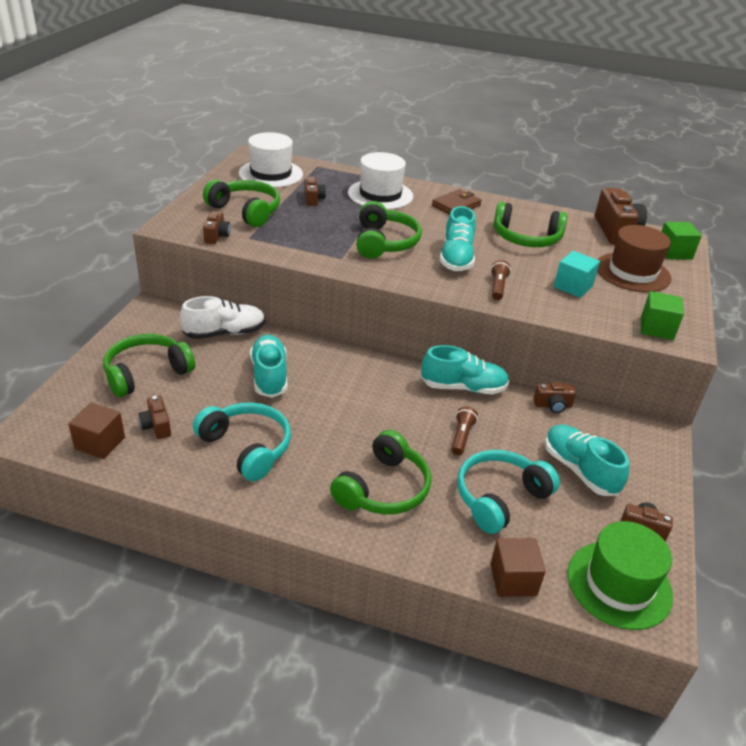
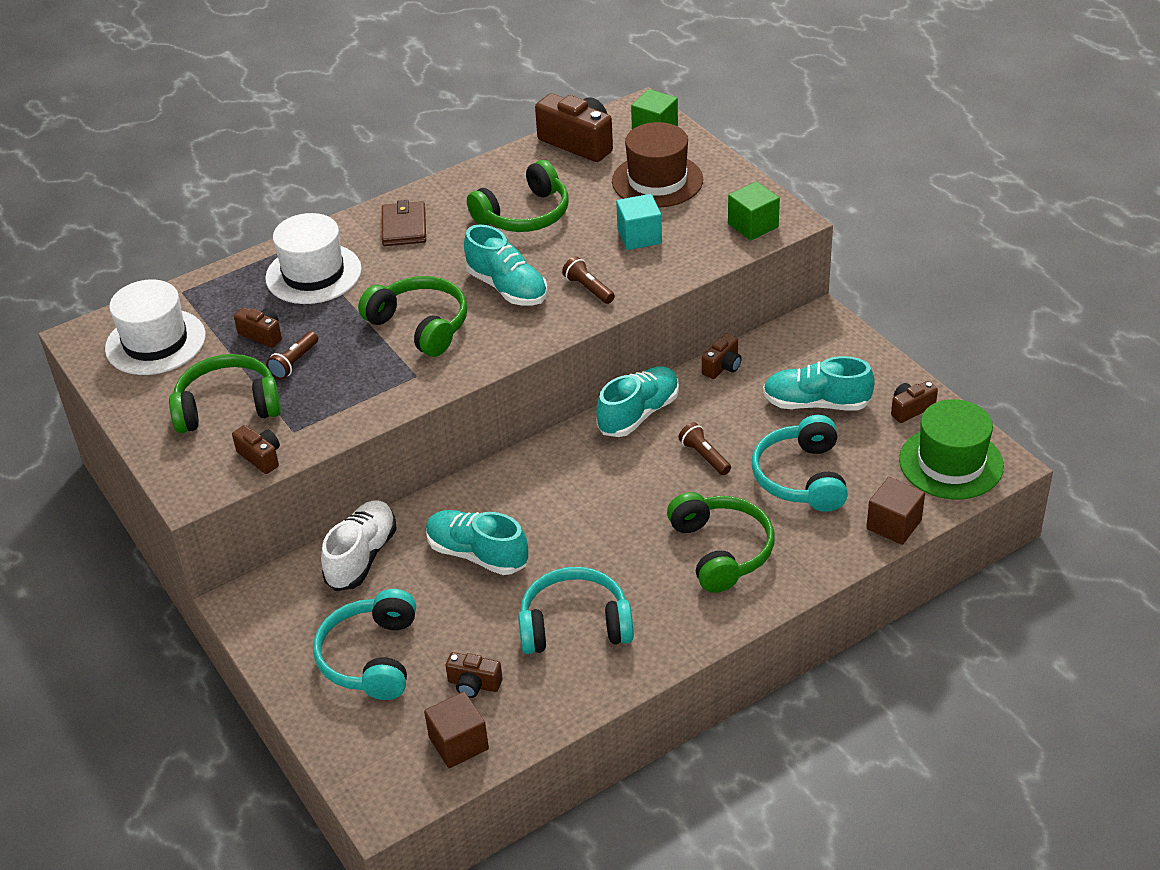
camera: 45 degrees left, 5 degrees up
green headphones [103,334,195,397] -> turquoise headphones [313,589,416,700]
none -> brown flashlight [266,331,318,379]

